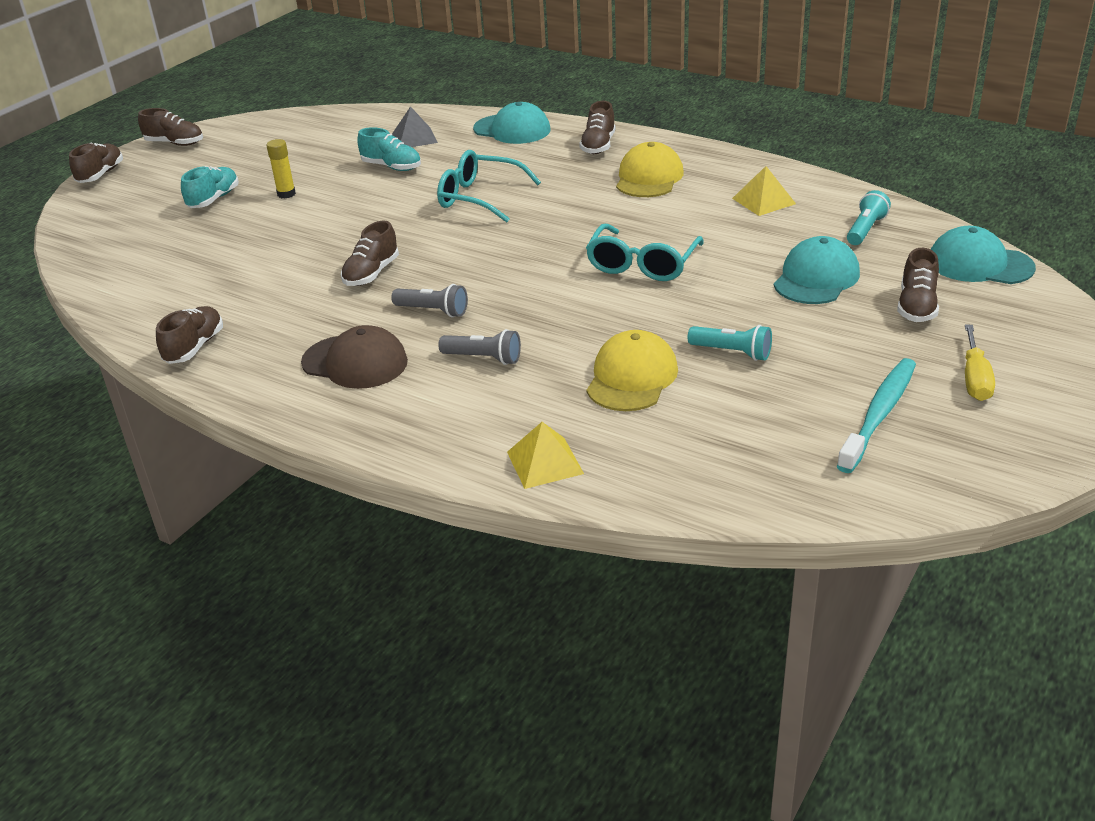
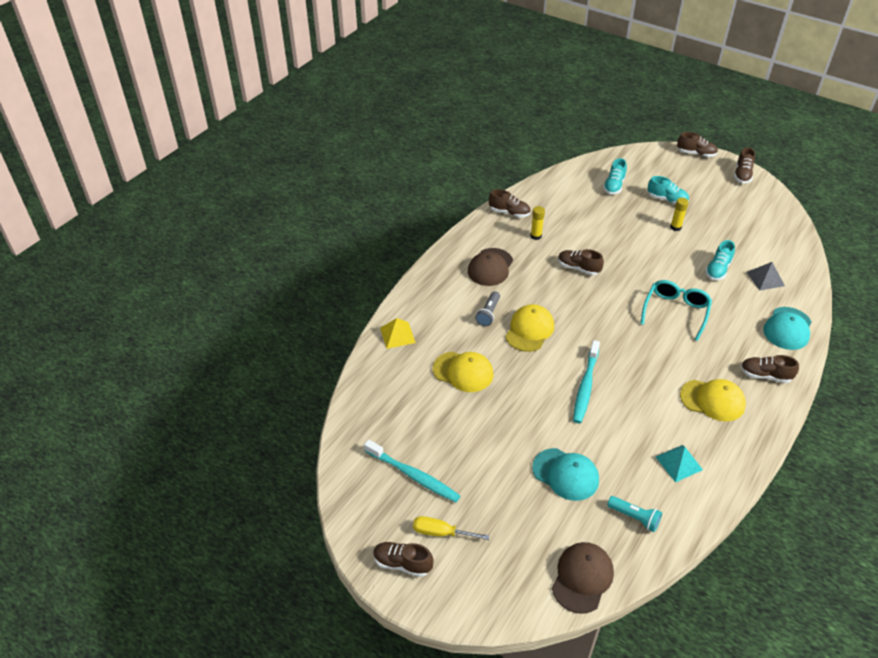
camera: 90 degrees right, 10 degrees up
grey flashlight [391,284,468,317] -> none
turquoise glasses [586,224,704,281] -> turquoise toothbrush [573,340,600,423]
turquoise flashlight [688,325,772,361] -> none
yellow pyramid [732,166,796,216] -> turquoise pyramid [656,445,703,482]
brown shoe [897,248,939,322] -> brown shoe moved to [373,542,434,577]
turquoise cap [931,226,1036,284] -> brown cap [552,542,614,614]
none -> yellow cap [505,304,554,352]
none -> yellow glue stick [531,206,545,240]
none -> turquoise shoe [603,158,627,194]

